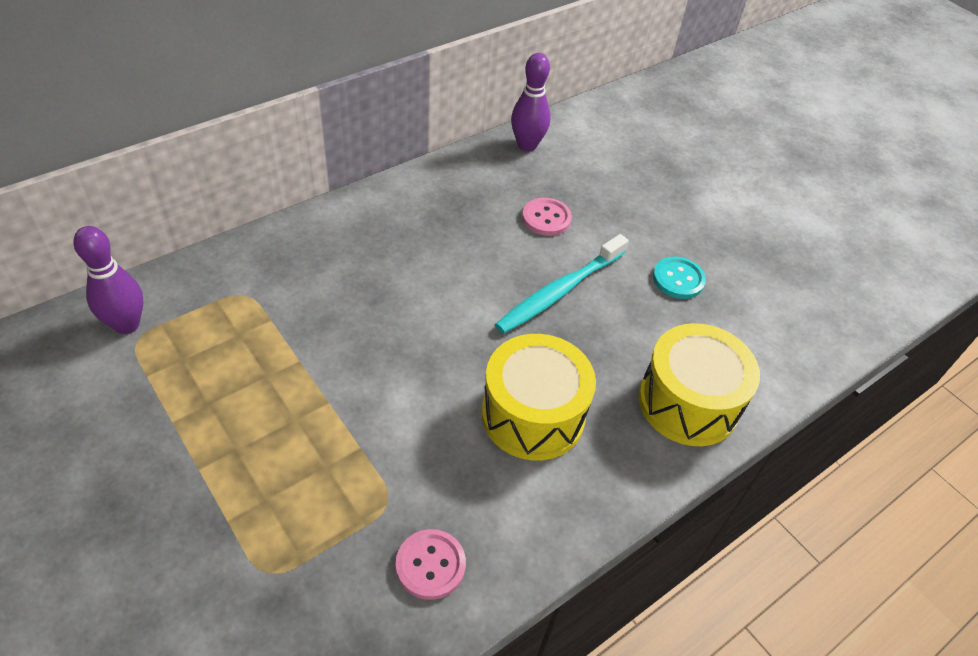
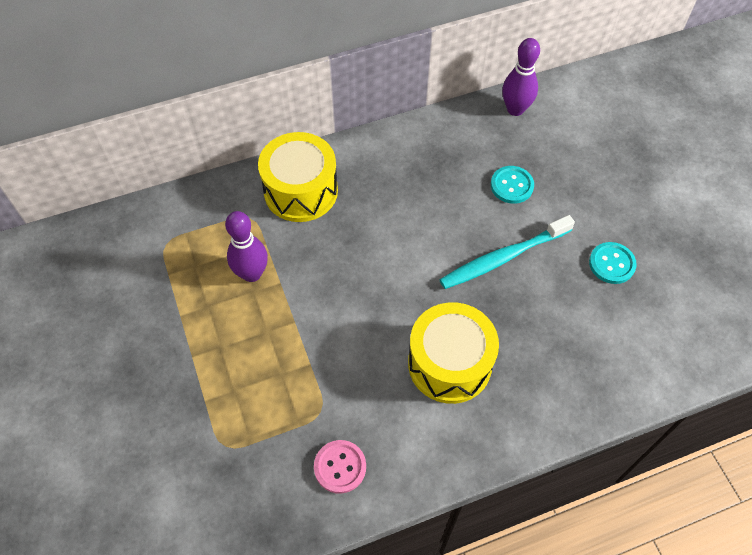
camera: 20 degrees right, 10 degrees up
purple bowling pin [74,226,143,334] -> purple bowling pin moved to [225,211,268,282]
pink button [522,198,572,236] -> turquoise button [491,166,534,204]
yellow drum [638,323,760,446] -> yellow drum moved to [258,132,338,222]

